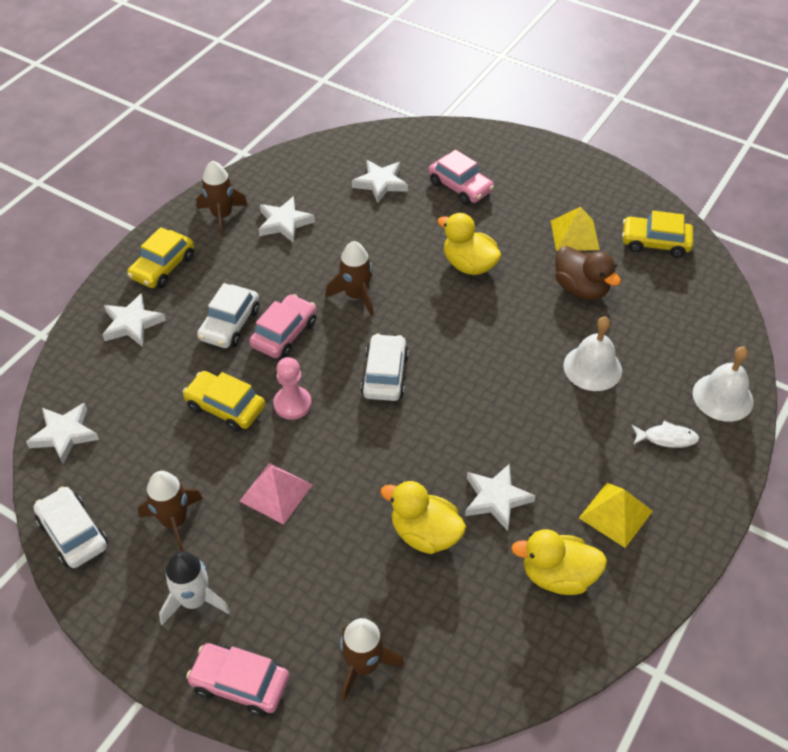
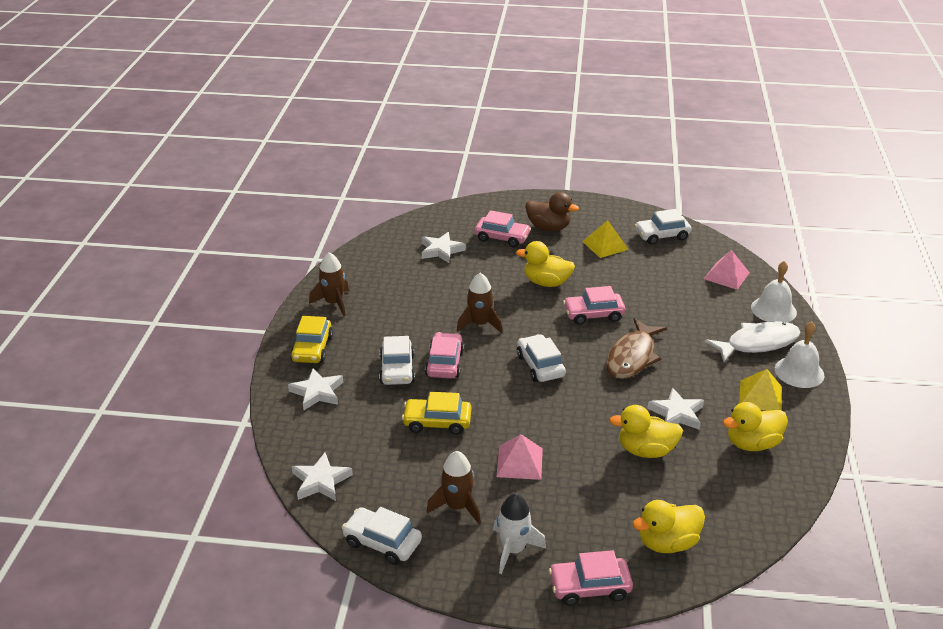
camera: 25 degrees left, 15 degrees down
white star [258,196,315,243] -> none
pink pawn [273,357,312,420] -> none
brown rocket [340,618,404,701] -> yellow duck [632,500,705,553]
brown duck [555,246,621,300] -> brown duck moved to [525,192,579,231]
white bell [563,317,622,391] -> white bell moved to [775,321,824,388]
yellow car [622,211,693,258] -> white car [635,209,692,245]
white fish [631,420,699,448] -> white fish [705,321,800,362], size x1.96
none -> pink car [563,286,626,325]
none -> brown fish [606,318,667,379]
none -> pink pyramid [704,250,750,290]

